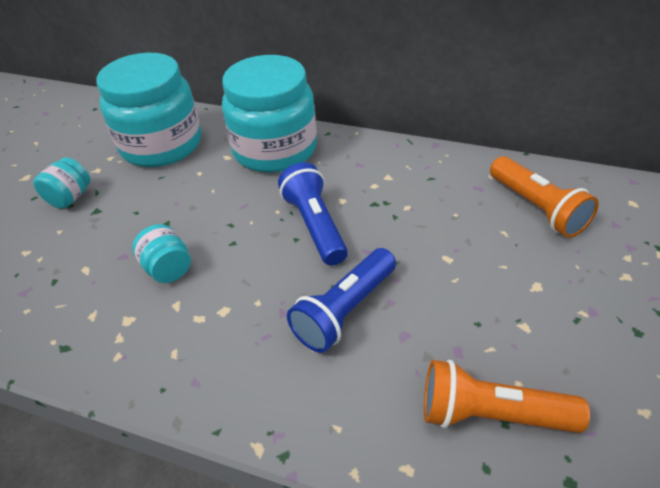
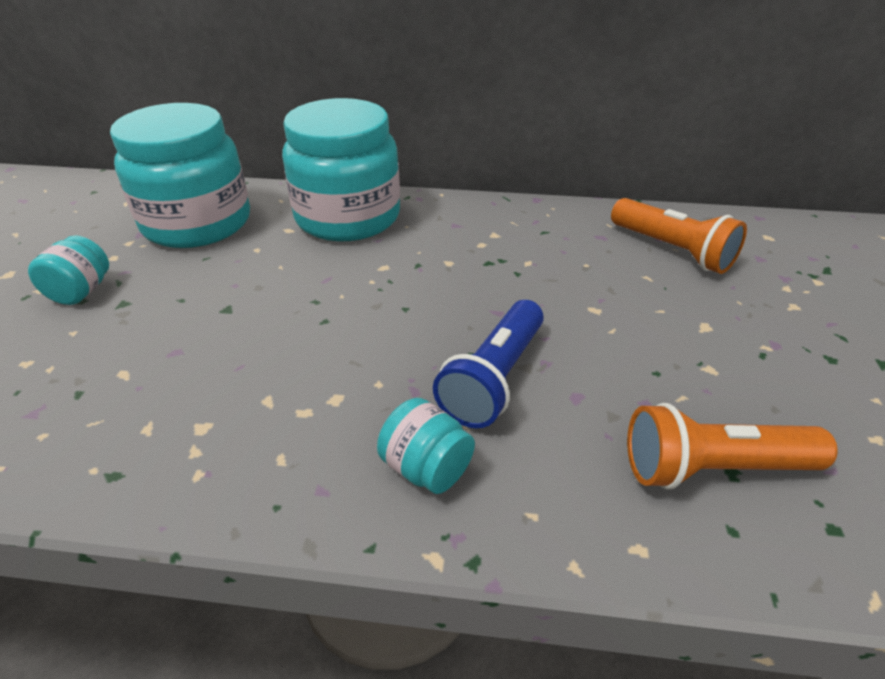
camera: 15 degrees left, 5 degrees down
turquoise jar [132,224,191,283] -> turquoise jar moved to [377,398,475,494]
blue flashlight [278,162,348,266] -> none

